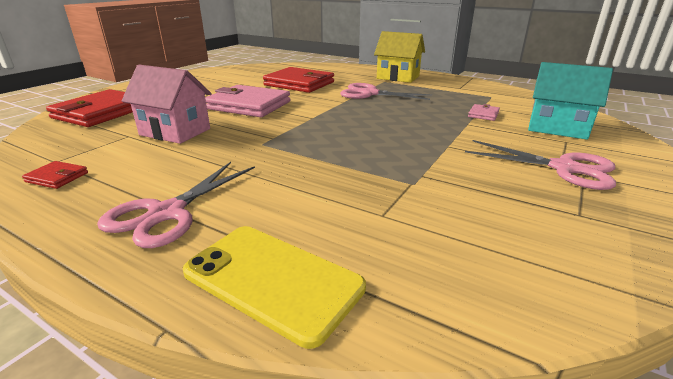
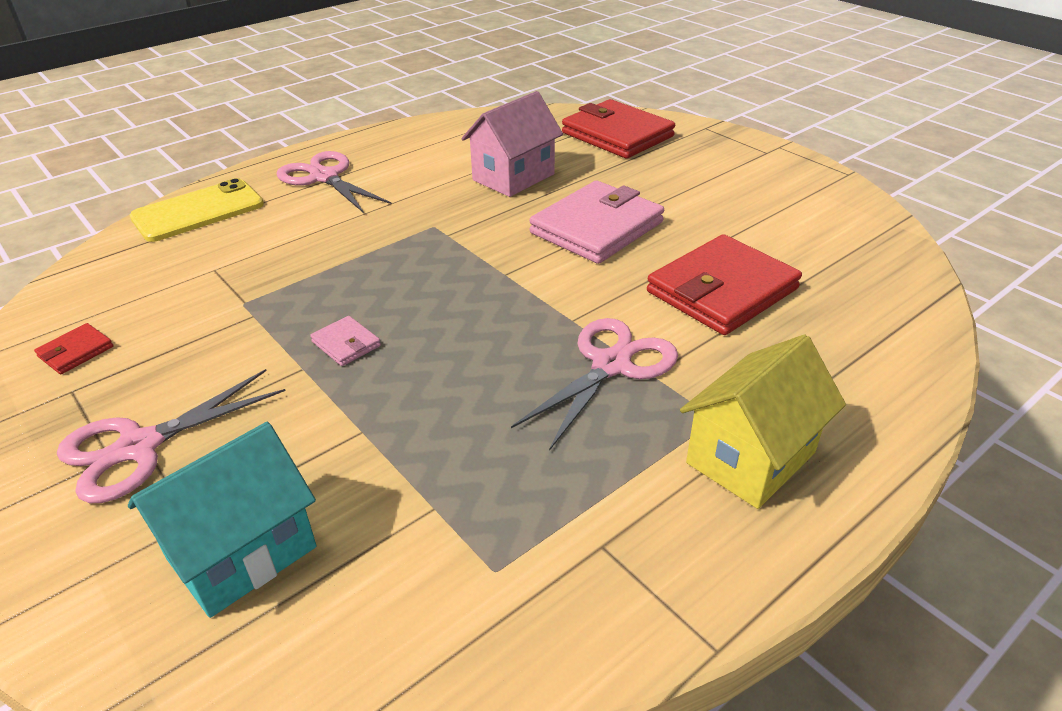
camera: 110 degrees right, 10 degrees up
red wallet [22,161,88,189] -> red wallet moved to [34,323,113,374]
pink wallet [468,104,500,121] -> pink wallet moved to [310,316,381,366]

